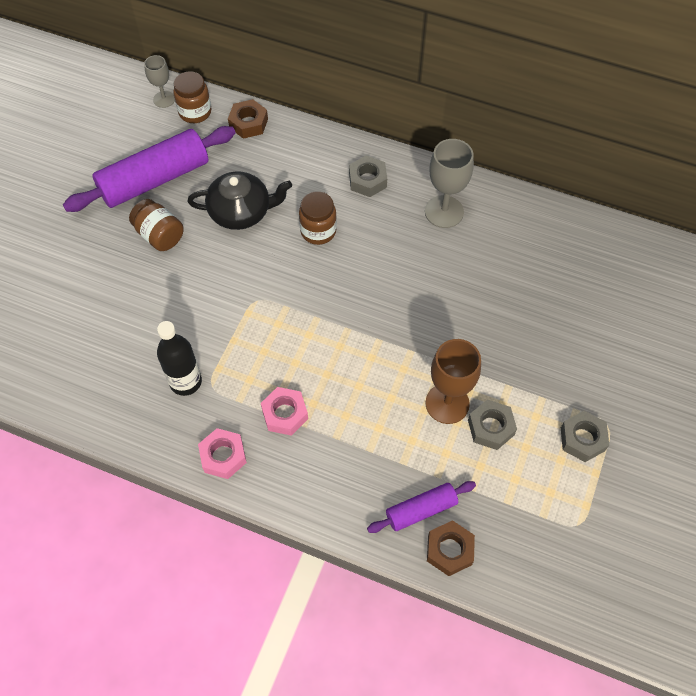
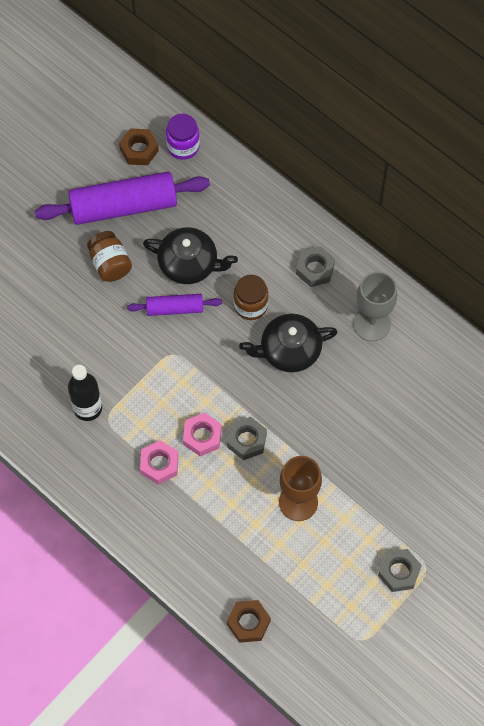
camera: 20 degrees right, 5 degrees up
grey goblet [144,55,175,108] -> none
brown jar [173,71,211,123] -> purple jar [166,114,200,160]
pink nut [198,428,247,479] -> pink nut moved to [183,412,222,457]
brown nut [228,99,268,139] -> brown nut moved to [119,128,159,165]
purple rolling pin [367,481,476,533] -> purple rolling pin moved to [127,294,222,316]
grey nut [468,400,517,450] -> grey nut moved to [227,417,267,460]
none -> black teapot [239,314,337,372]

